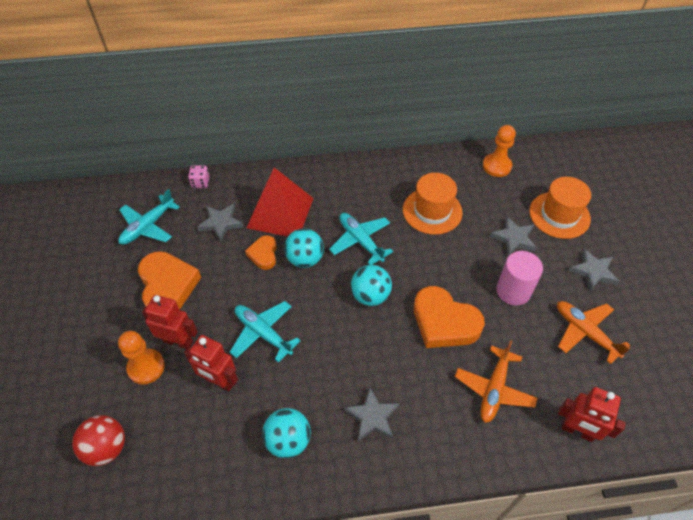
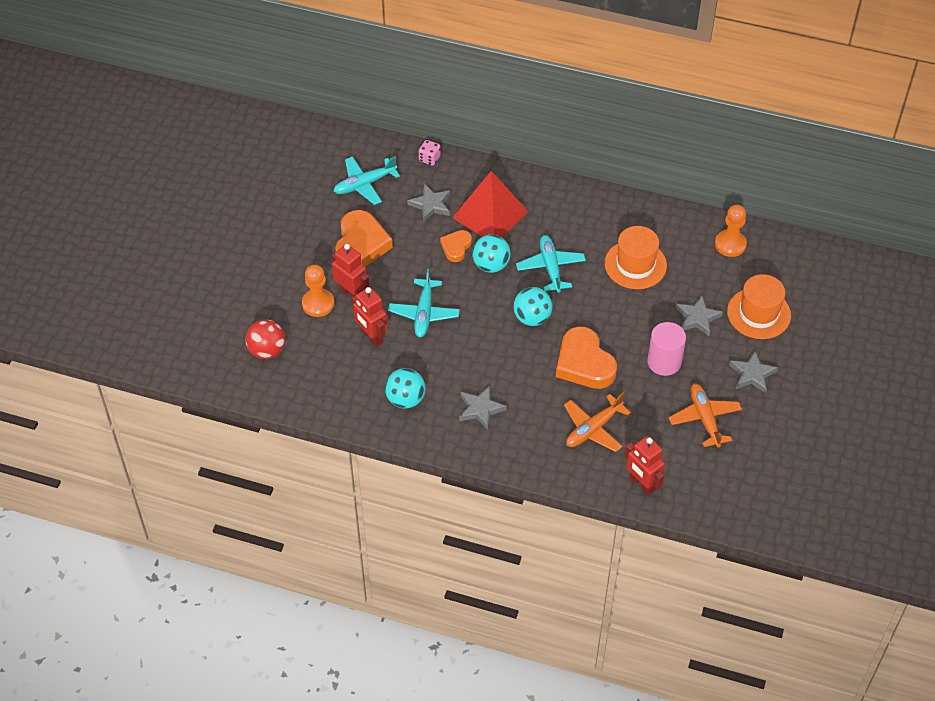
camera: 25 degrees right, 0 degrees up
turquoise plane [230,301,301,363] -> turquoise plane turned 150 degrees counterclockwise [388,269,460,337]

